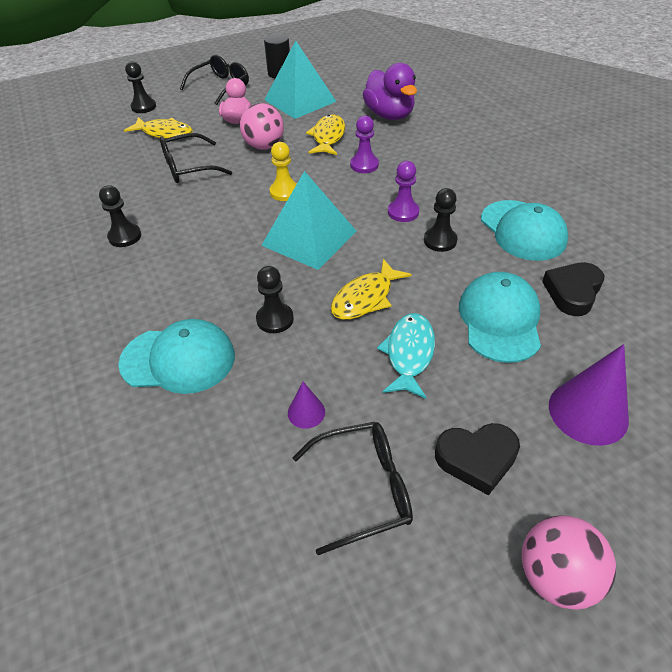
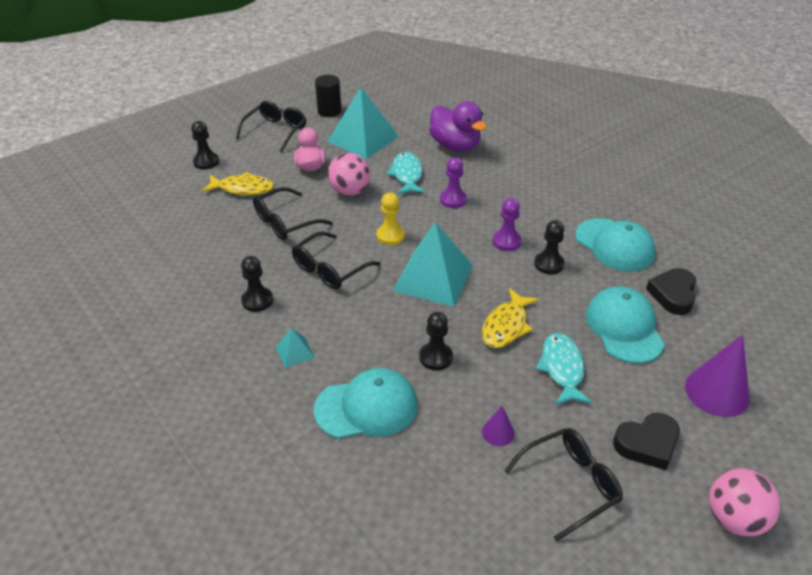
camera: 15 degrees left, 5 degrees down
yellow fish [306,114,345,155] -> turquoise fish [386,152,425,194]
none -> turquoise pyramid [276,328,315,368]
none -> black glasses [292,231,381,289]

